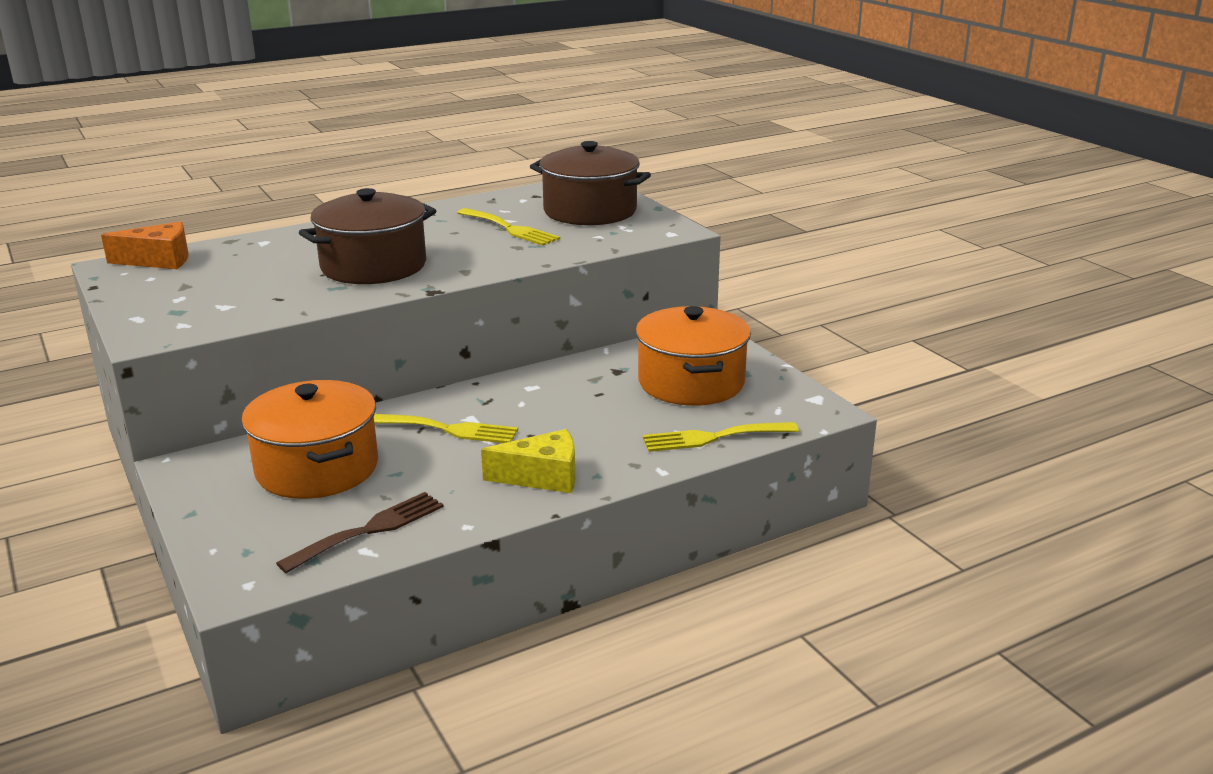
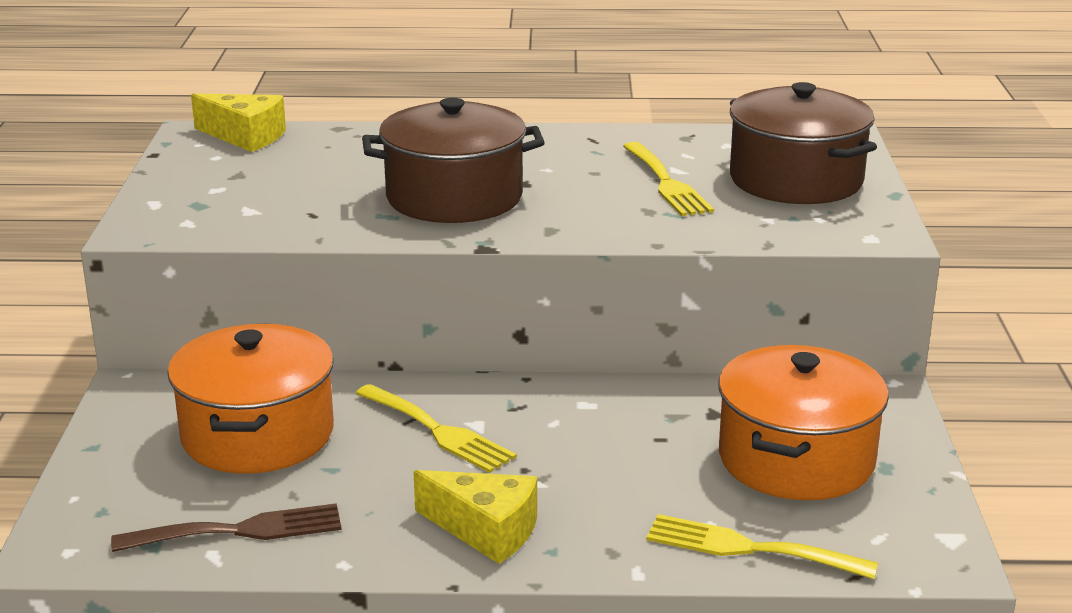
camera: 30 degrees right, 0 degrees up
orange cheese [101,221,189,269] -> yellow cheese [191,94,286,152]

